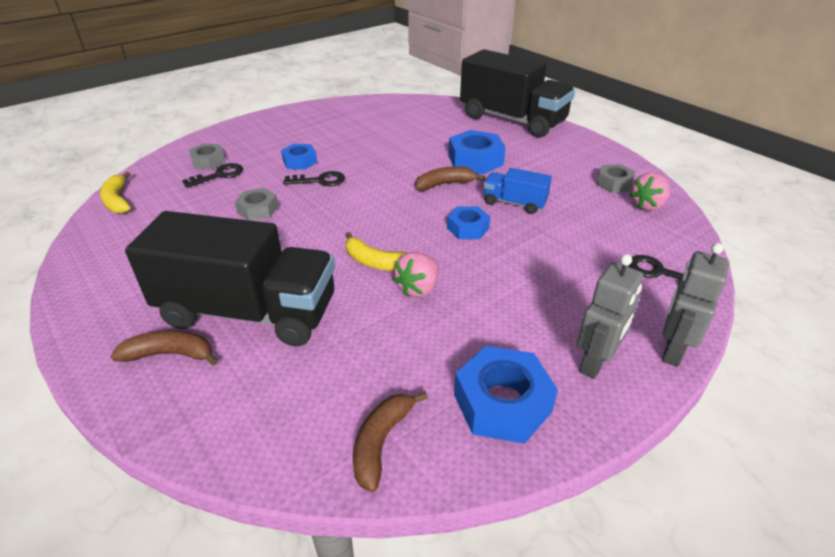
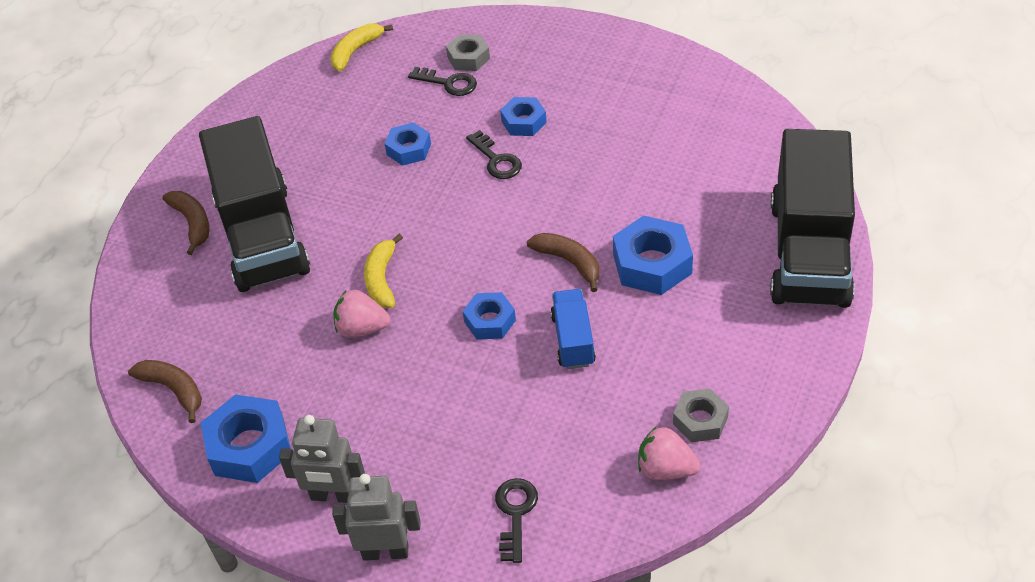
camera: 65 degrees right, 10 degrees up
grey nut [235,188,278,221] -> blue nut [385,123,431,166]
brown banana [353,392,428,492] -> brown banana turned 45 degrees clockwise [128,360,202,423]

